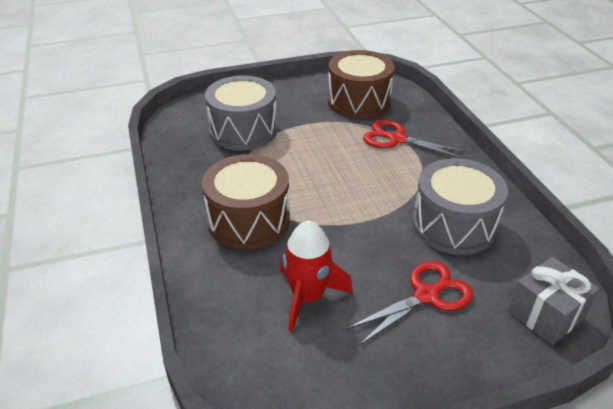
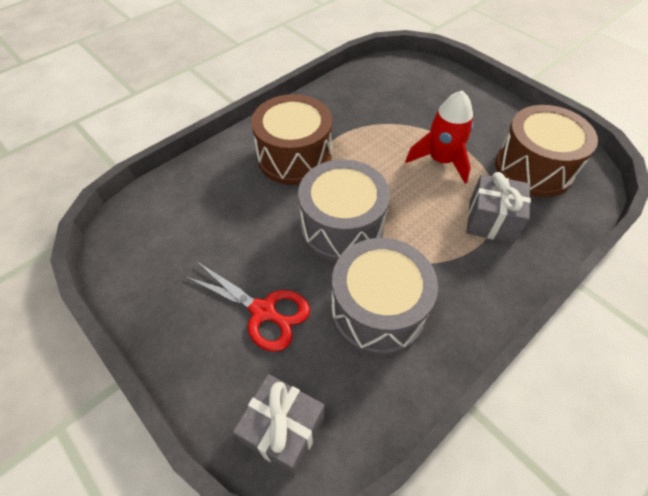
camera: 65 degrees right, 15 degrees up
grey drum [205,76,277,150] -> grey drum moved to [298,159,390,262]
red rocket [280,220,353,332] -> red rocket moved to [405,90,473,184]
red scissors [363,120,467,159] -> grey gift [466,172,531,243]

